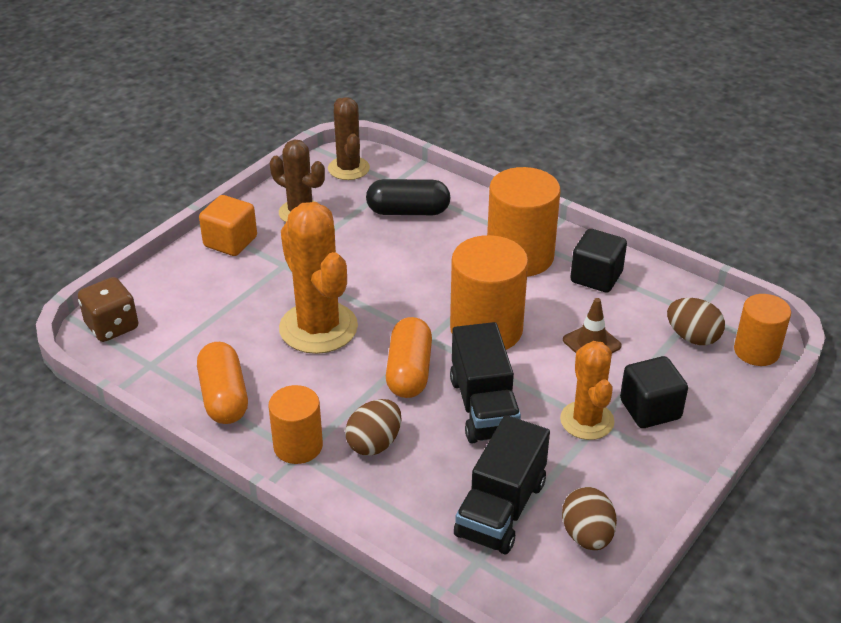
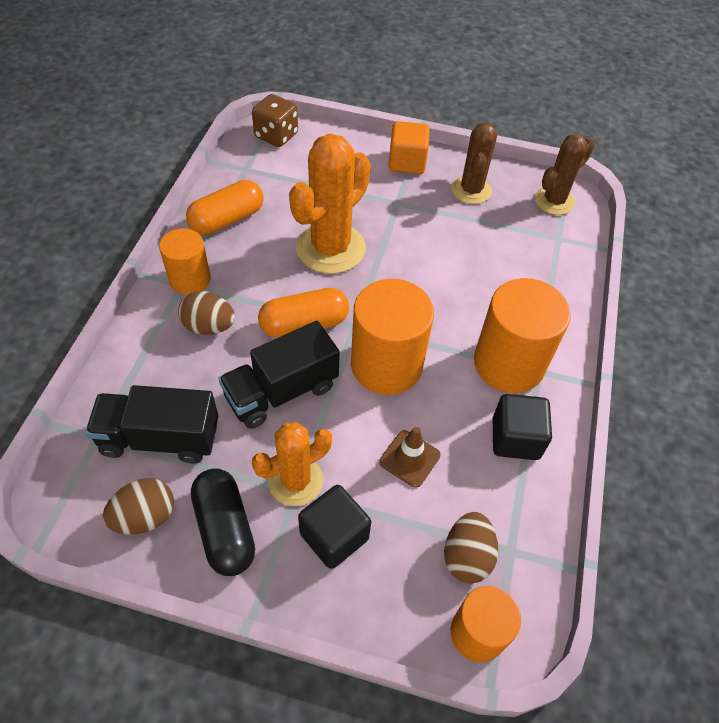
camera: 65 degrees right, 15 degrees up
black capsule [366,179,451,215] -> black capsule moved to [191,468,255,576]

